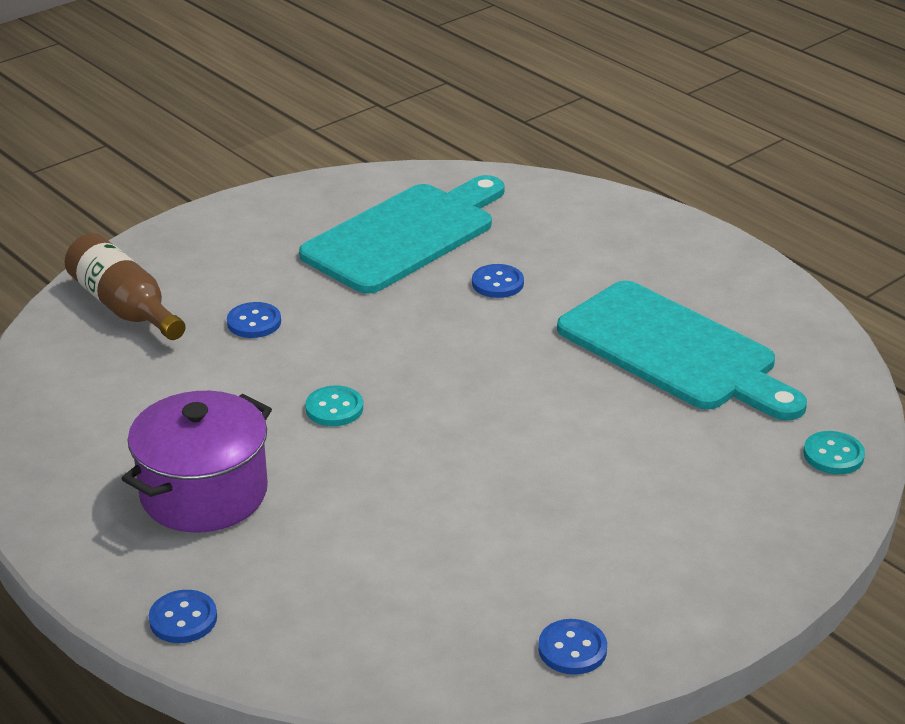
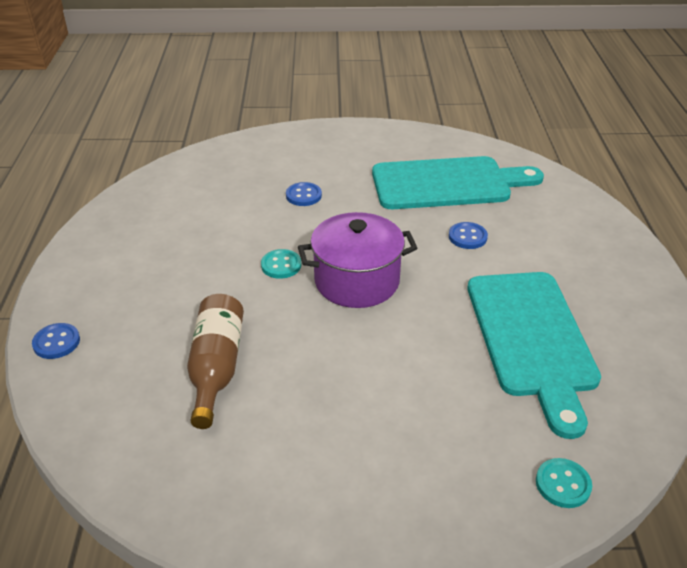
camera: 40 degrees right, 5 degrees up
brown bottle [65,233,186,340] -> brown bottle moved to [187,294,244,429]
purple pot [121,391,272,533] -> purple pot moved to [298,212,417,308]
blue button [538,619,607,675] -> none

